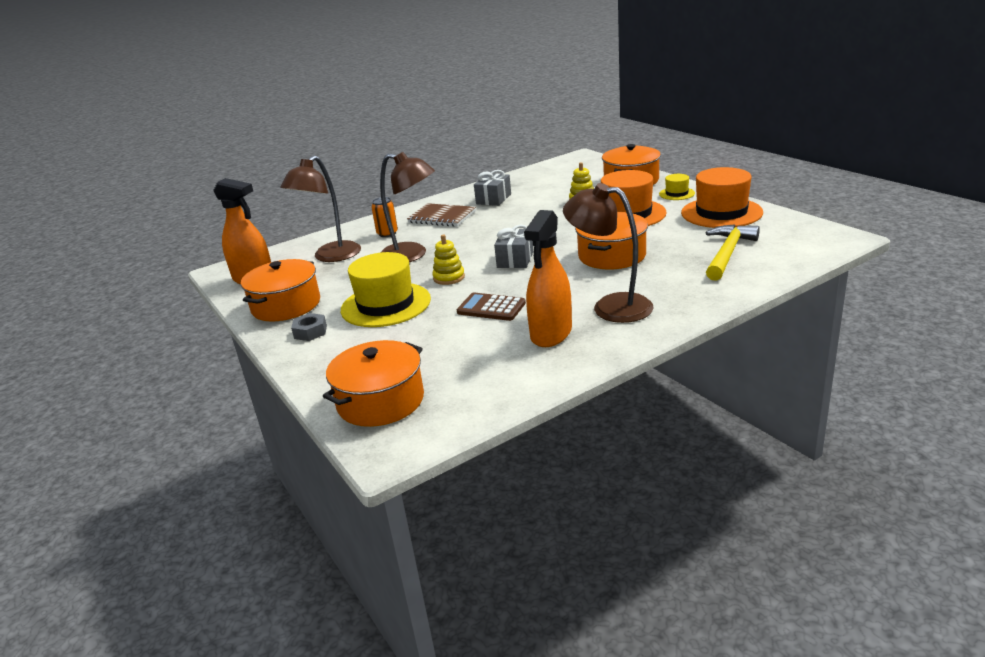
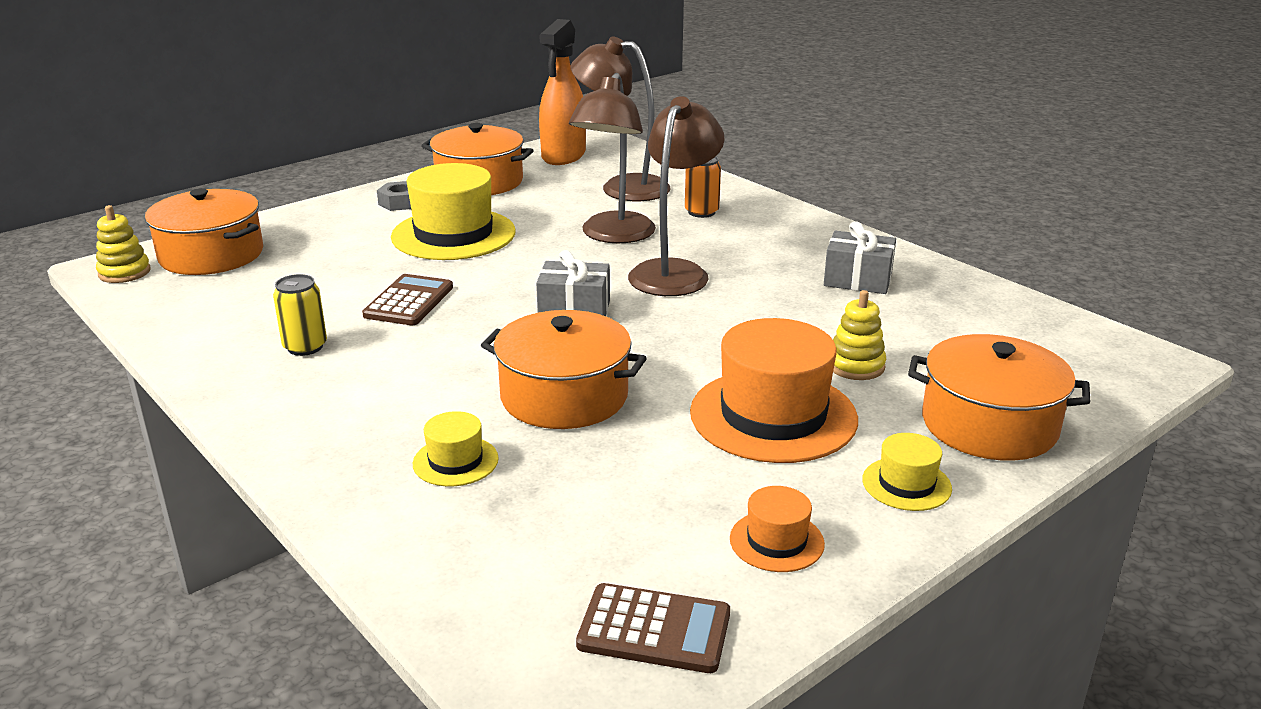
camera: 80 degrees right, 0 degrees up
brown notebook [407,203,476,227] -> none
yellow stacking toy [432,235,465,285] -> yellow stacking toy moved to [96,205,151,283]
orange spray bottle [524,210,572,347] -> yellow can [273,274,327,356]
brown lamp [563,183,654,323] -> brown lamp moved to [628,96,724,296]
orange hat [681,167,763,228] -> orange hat [730,486,825,572], size x0.48
yellow hammer [706,224,760,281] -> none
none -> yellow hat [413,411,499,486]
none -> brown calculator [576,583,730,673]

